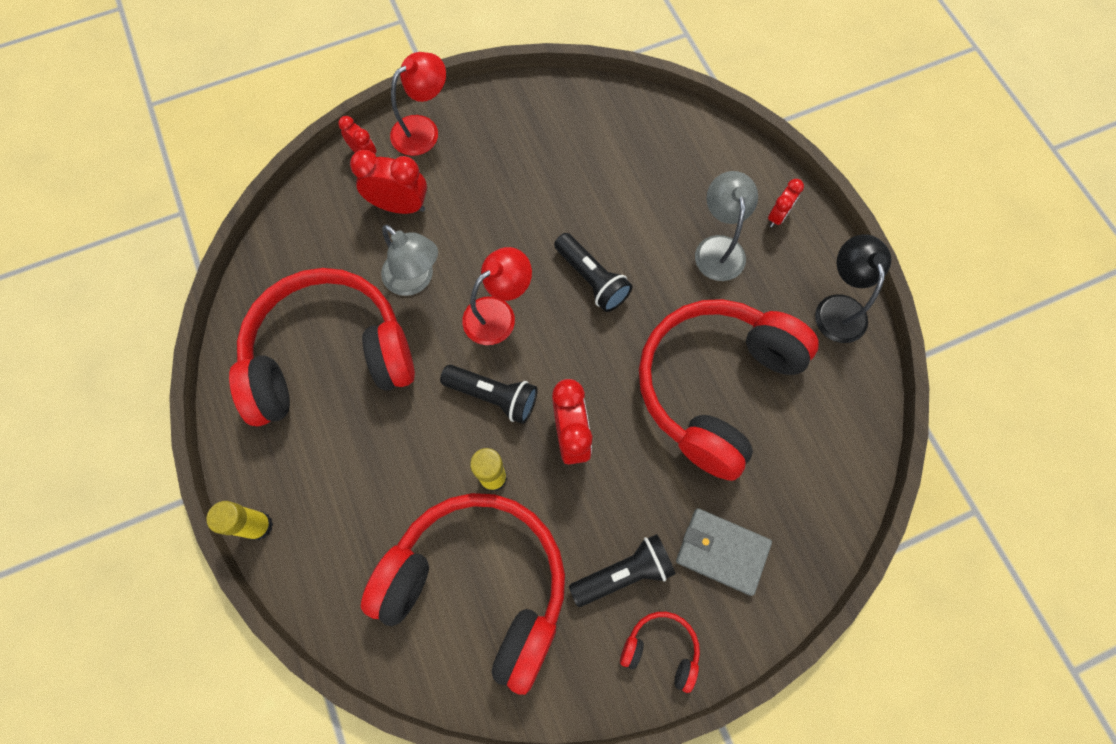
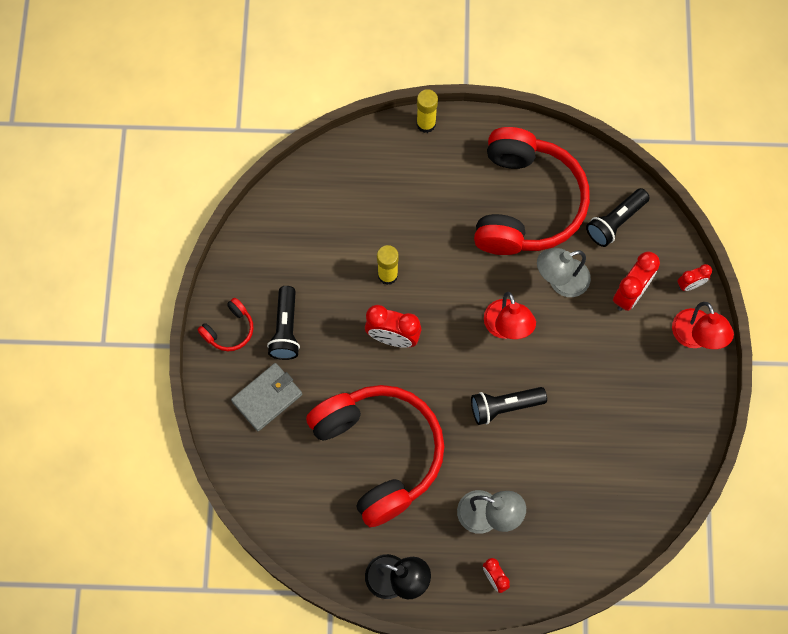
camera: 115 degrees right, 0 degrees up
red headphones [361,493,565,695] -> none
black flashlight [440,365,537,424] -> black flashlight moved to [586,188,650,247]

